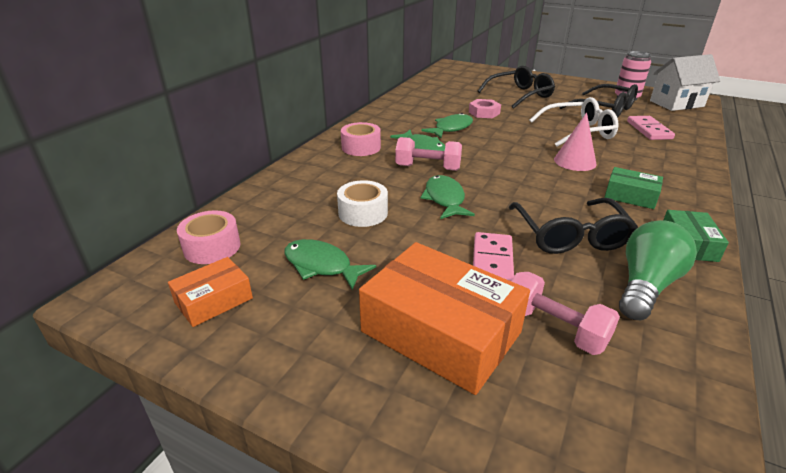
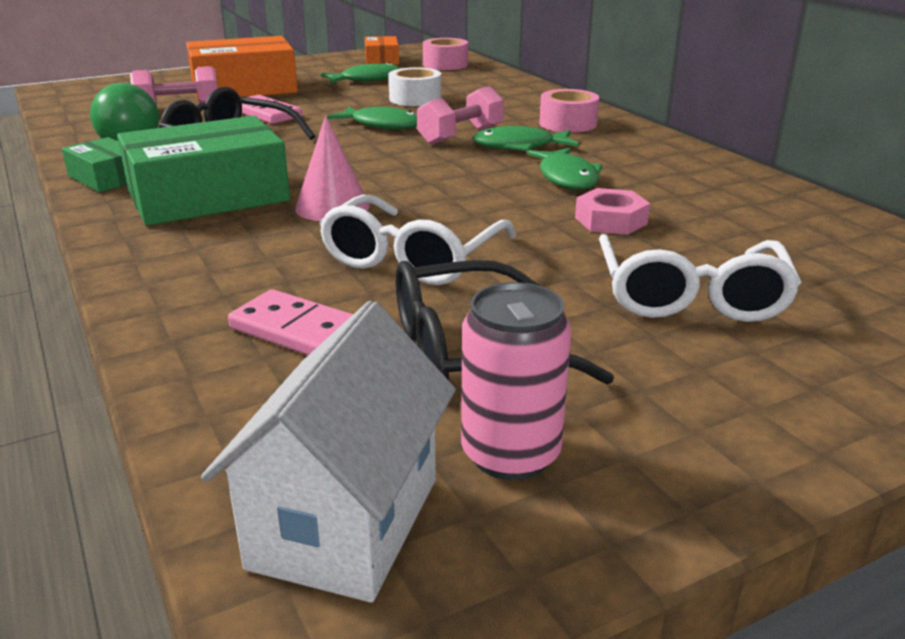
camera: 125 degrees right, 5 degrees down
black glasses [477,66,555,109] -> white glasses [599,234,802,322]
green box [604,167,663,209] -> green box [117,116,290,226], size x1.94

